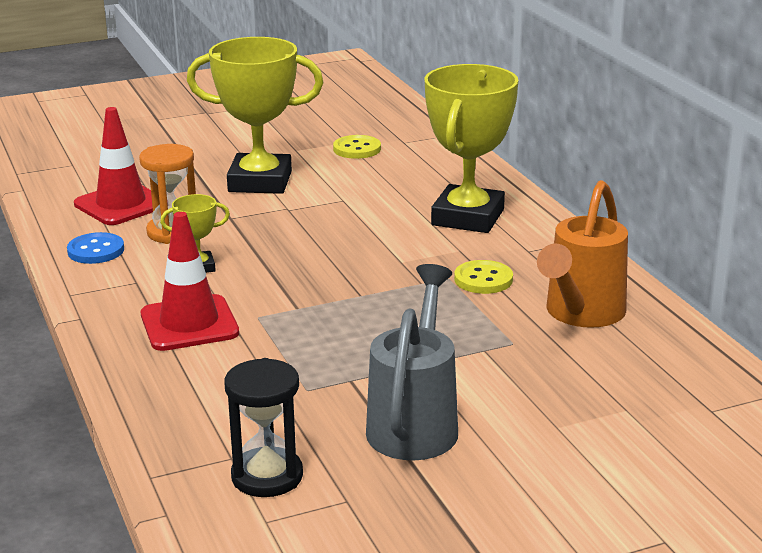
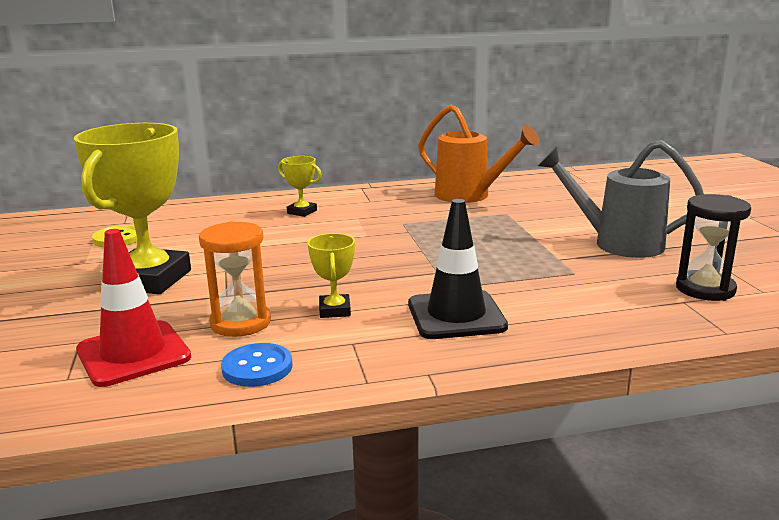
camera: 80 degrees left, 5 degrees down
red traffic cone [141,212,239,351] -> black traffic cone [408,199,508,339]
yellow trophy [424,64,518,233] -> yellow trophy [278,156,322,217], size x0.45
yellow button [454,260,513,294] -> none

